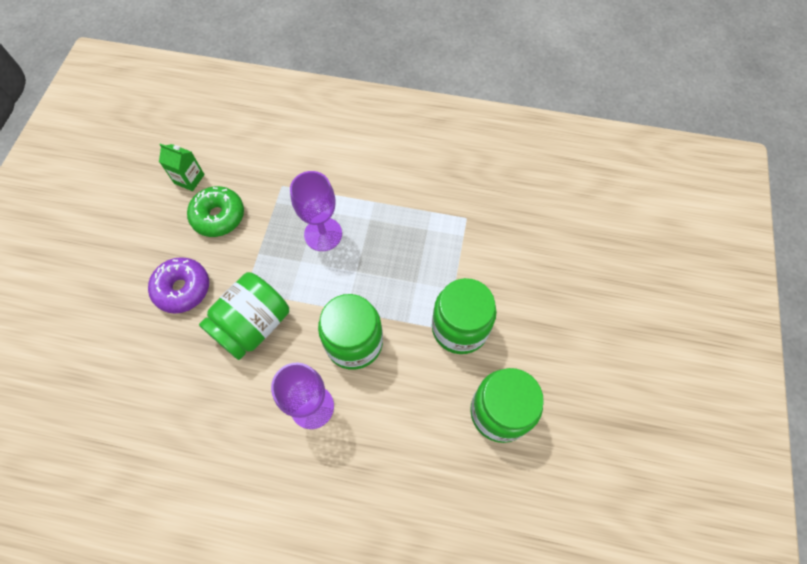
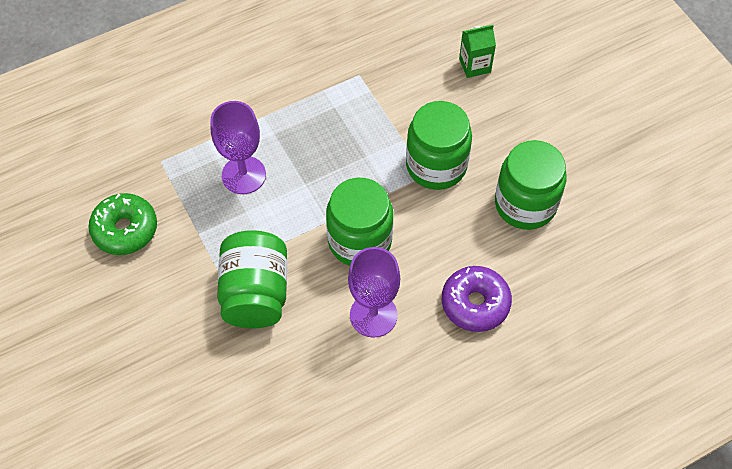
camera: 40 degrees left, 5 degrees down
purple donut [148,257,209,314] -> purple donut moved to [442,266,512,332]
green carton [159,144,205,191] -> green carton moved to [459,25,496,78]

